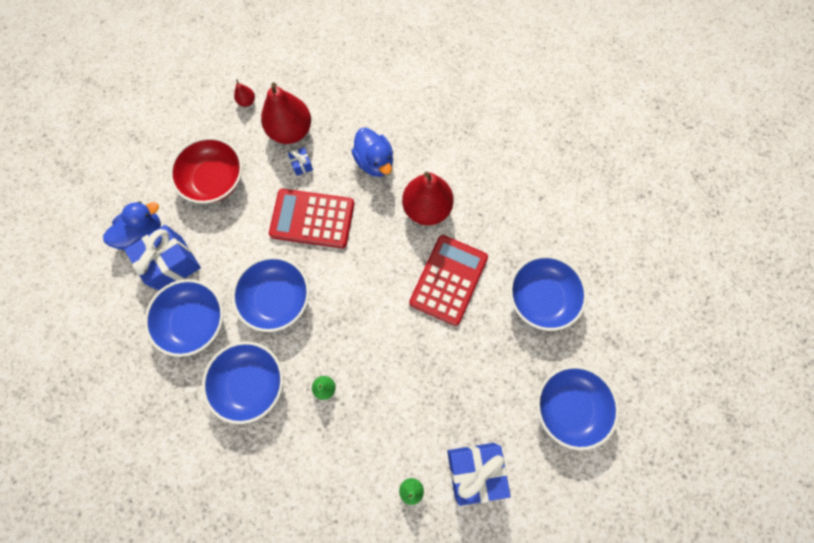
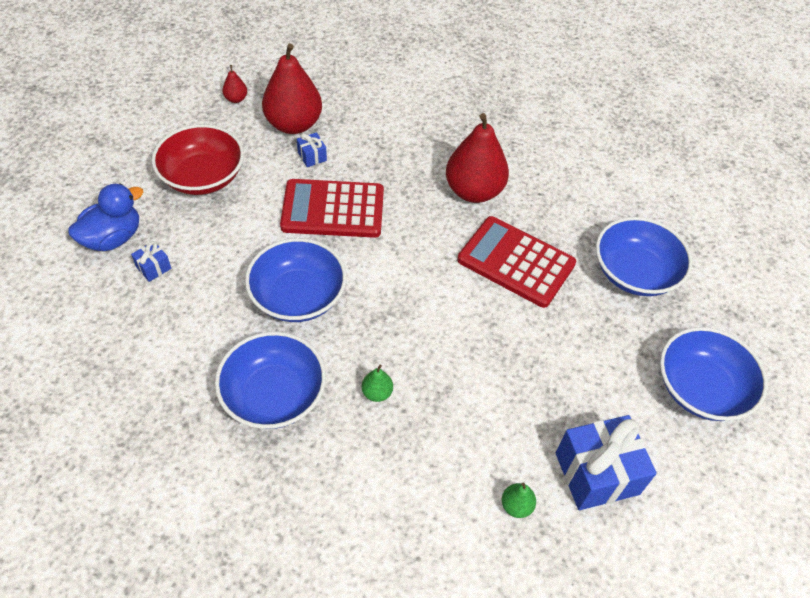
camera: 10 degrees left, 20 degrees down
blue gift [125,225,201,291] -> blue gift [131,241,171,282], size x0.45
blue bowl [144,279,223,357] -> none
blue duck [352,128,393,177] -> none
red calculator [409,235,488,326] -> red calculator turned 75 degrees counterclockwise [457,216,576,308]

